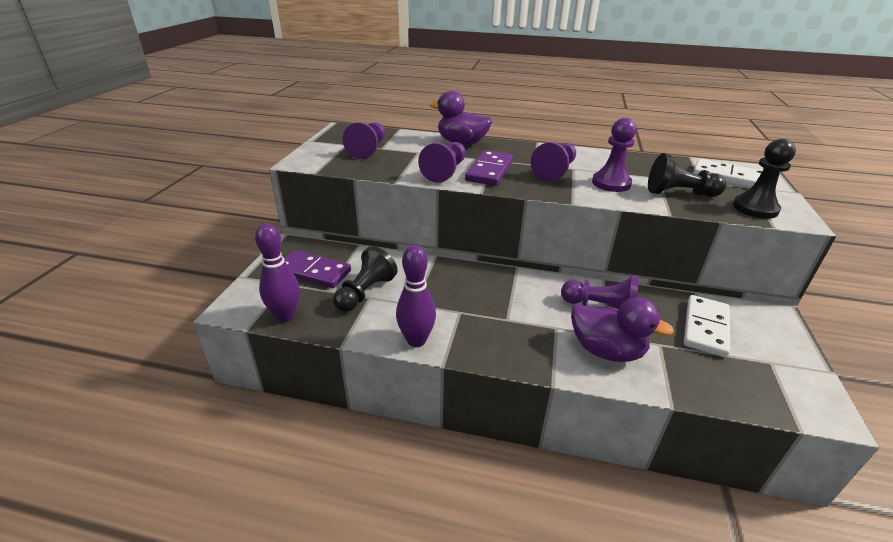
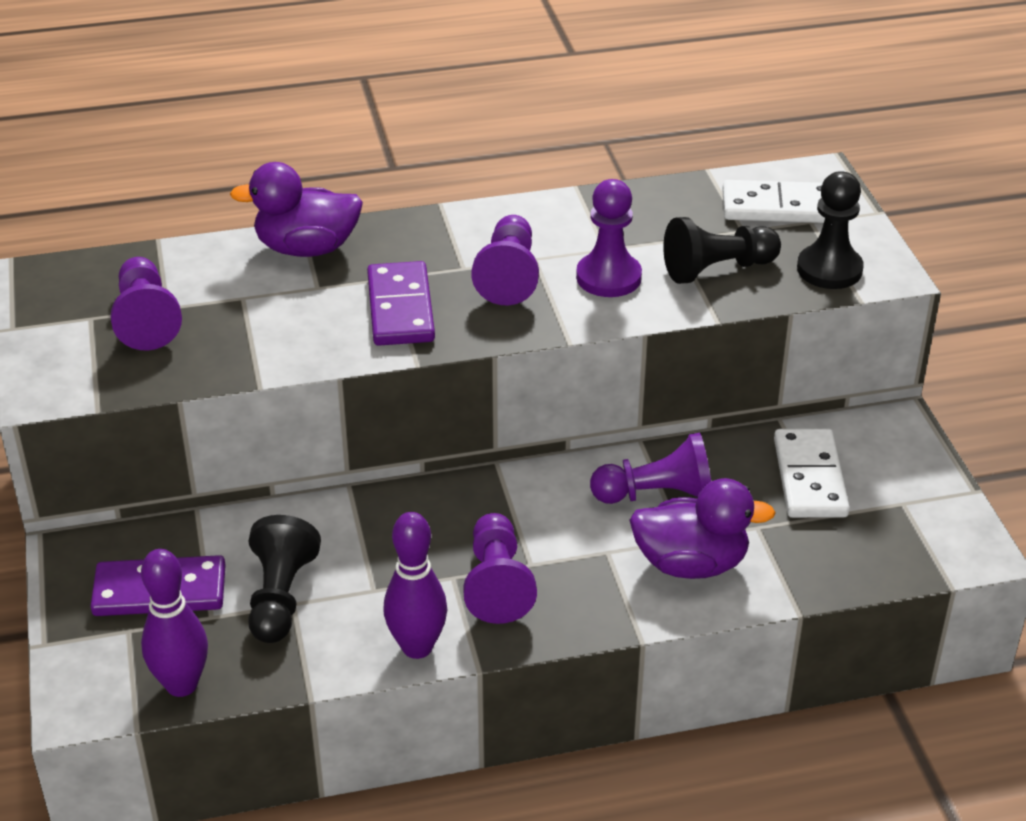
camera: 25 degrees left, 5 degrees up
purple pawn [418,142,466,183] -> purple pawn moved to [463,513,537,624]

